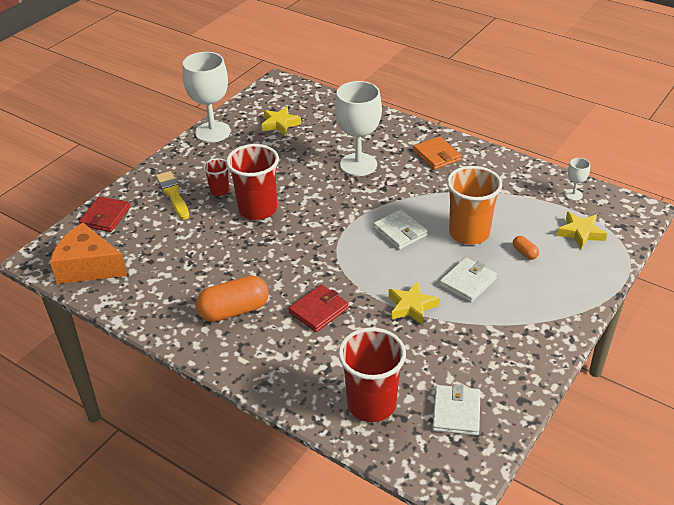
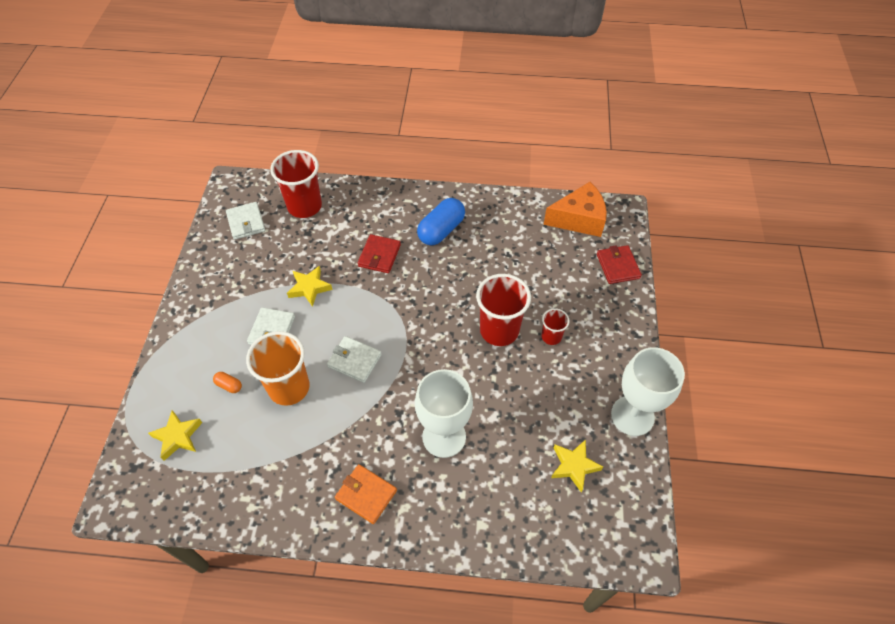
camera: 150 degrees right, 15 degrees up
yellow brush [156,171,189,220] -> none
orange capsule [196,275,269,322] -> blue capsule [417,198,465,245]
white goblet [565,158,590,201] -> none

